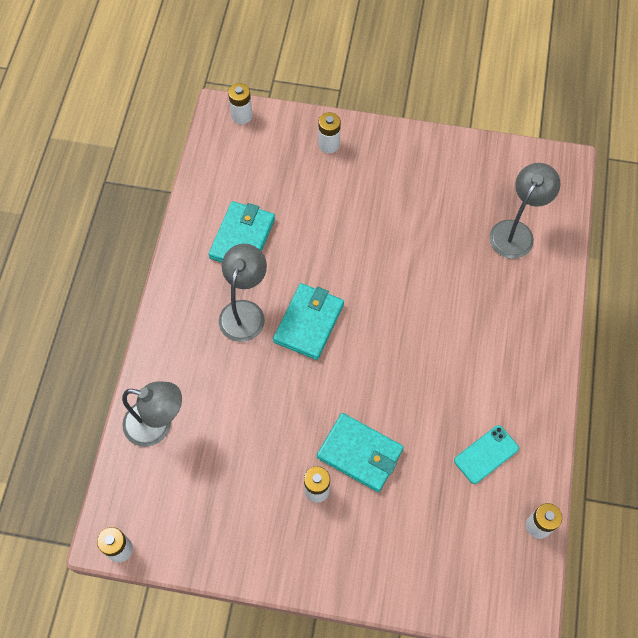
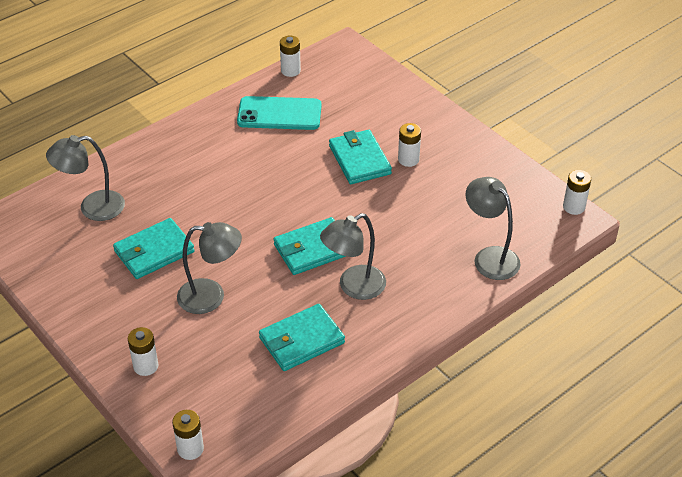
camera: 140 degrees left, 20 degrees down
turquoise phone [454,425,519,484] -> turquoise phone [237,96,321,130], size x1.60
none -> turquoise wallet [113,218,195,279]
none -> grey lamp [177,222,242,314]

